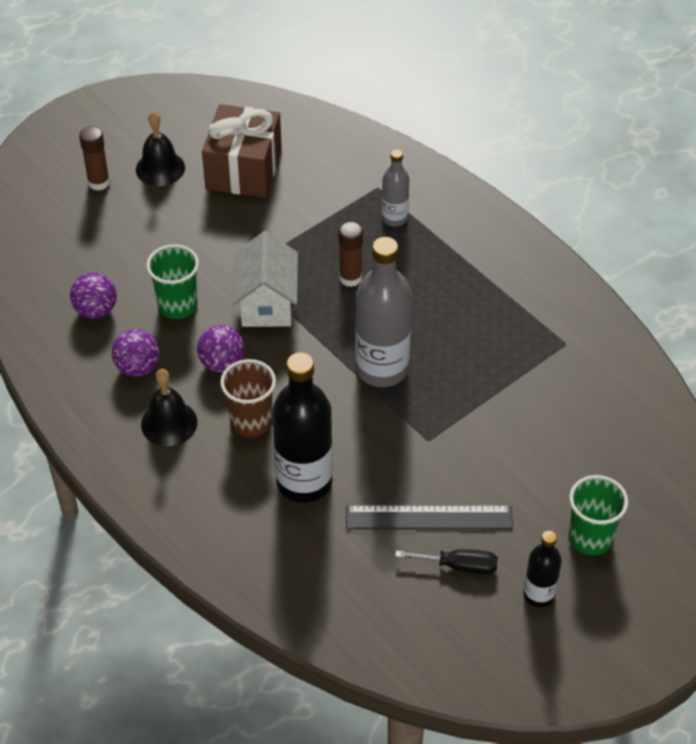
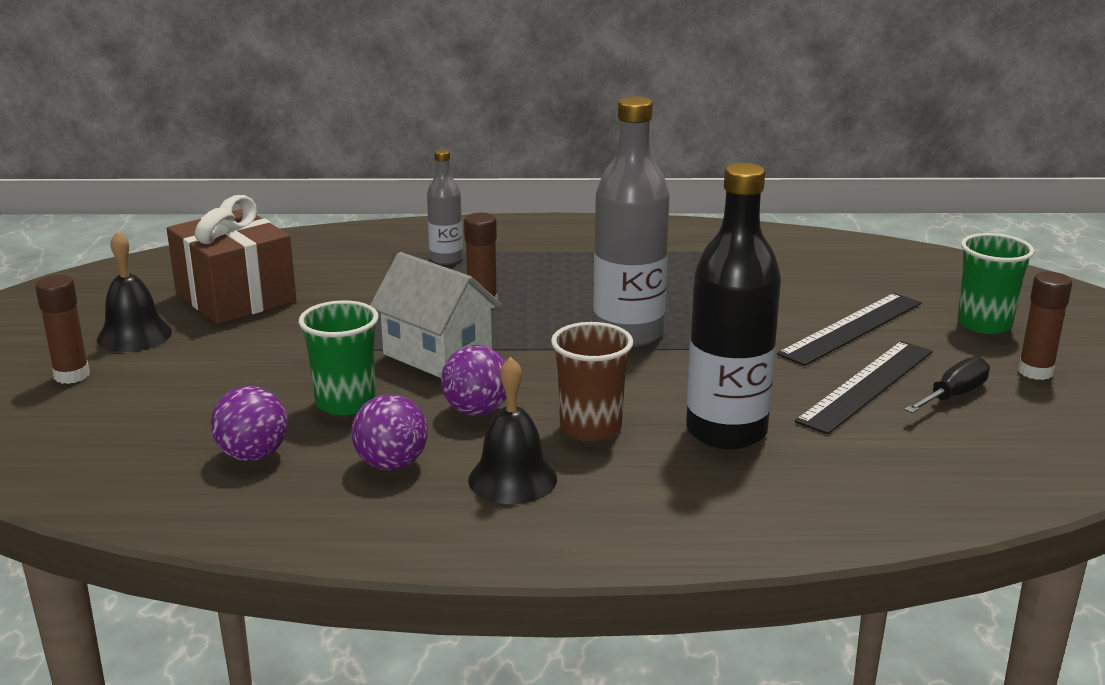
camera: 50 degrees left, 25 degrees down
black bottle [523,531,562,607] -> brown glue stick [1018,272,1072,380]
none -> black ruler [777,293,921,366]

